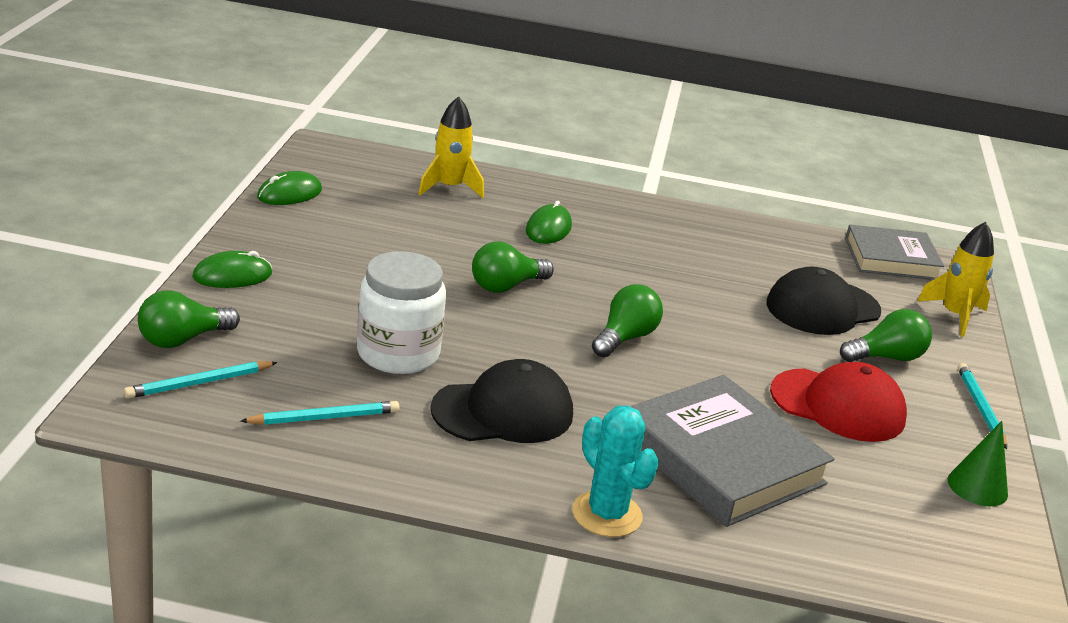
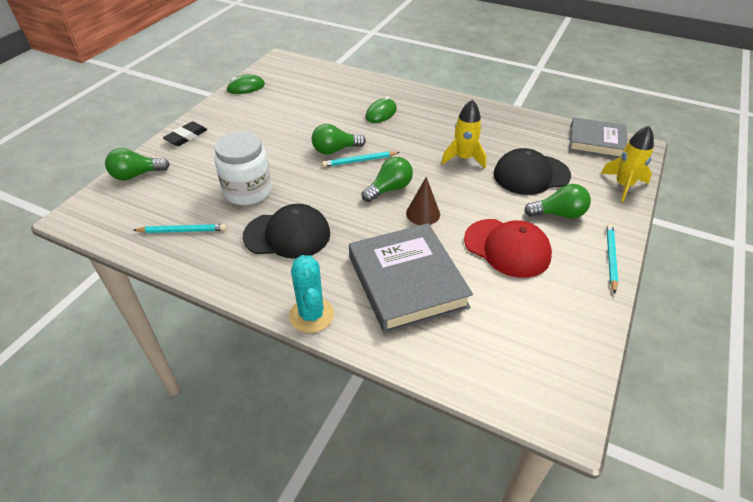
camera: 20 degrees right, 15 degrees up
turquoise pencil [124,361,278,399] -> turquoise pencil moved to [322,151,400,167]
green mouse [193,251,272,288] -> black eraser [163,121,208,146]
yellow rocket [418,96,484,198] -> yellow rocket moved to [441,99,486,168]
green cone [948,421,1008,506] -> none
none -> brown cone [406,177,440,225]

